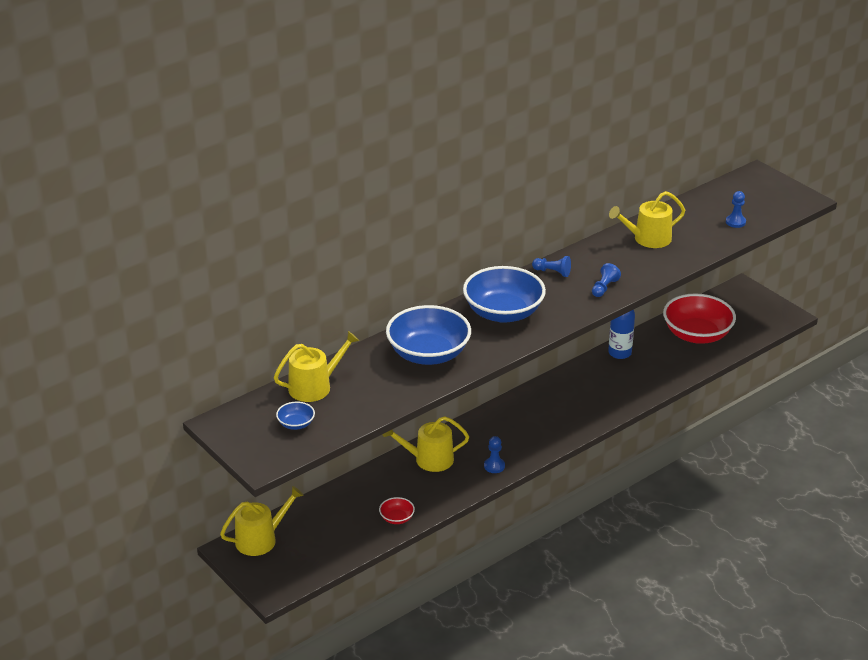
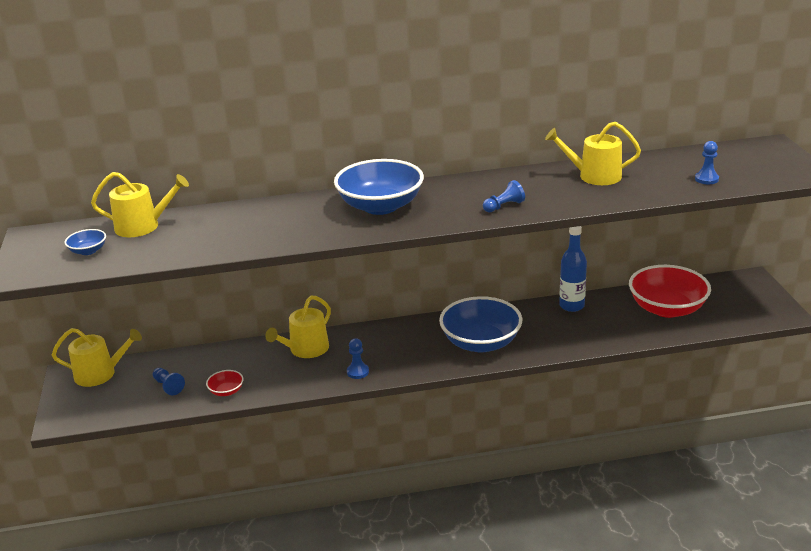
camera: 30 degrees right, 5 degrees down
yellow watering can [383,416,469,472] -> yellow watering can turned 75 degrees counterclockwise [265,296,331,358]
blue bowl [386,305,471,365] -> blue bowl moved to [439,296,522,352]
blue pawn [532,256,571,277] -> blue pawn moved to [153,368,185,395]

